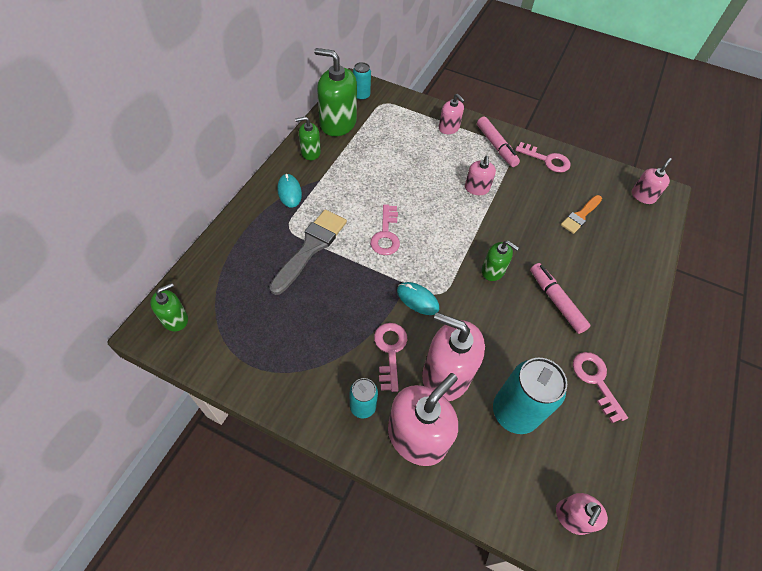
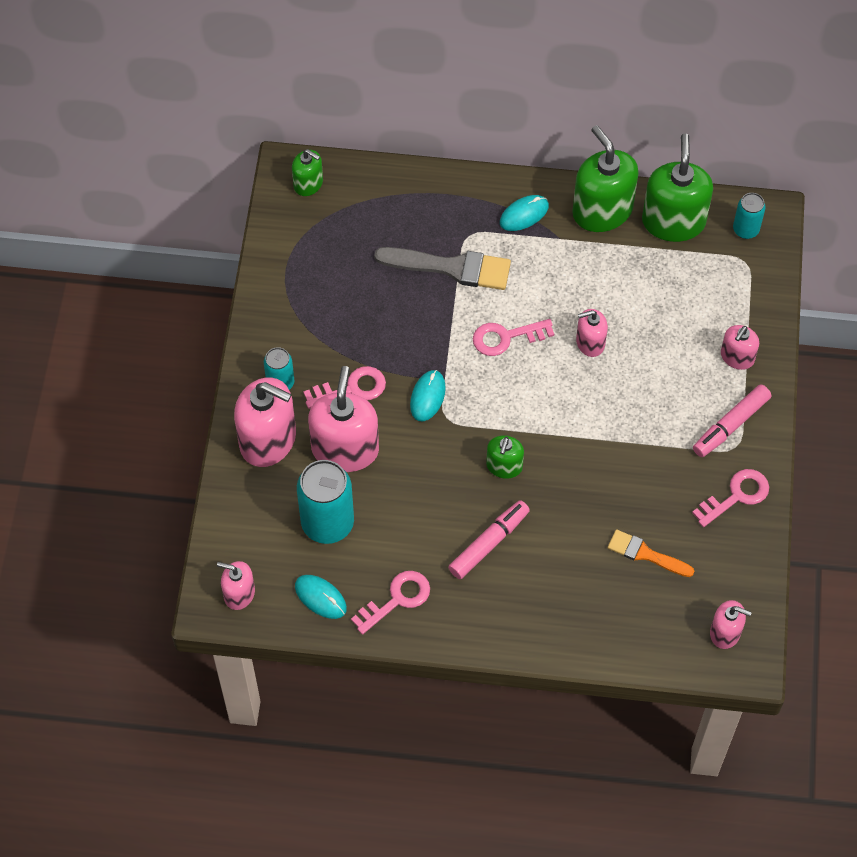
camera: 75 degrees right, 5 degrees up
green soap dispenser [295,116,321,160] -> green soap dispenser [572,125,639,232], size x1.85
pink soap dispenser [465,156,496,195] -> pink soap dispenser moved to [576,309,608,357]
pink key [515,142,570,173] -> pink key turned 135 degrees counterclockwise [692,469,769,527]
none -> turquoise mouse [295,575,347,619]

